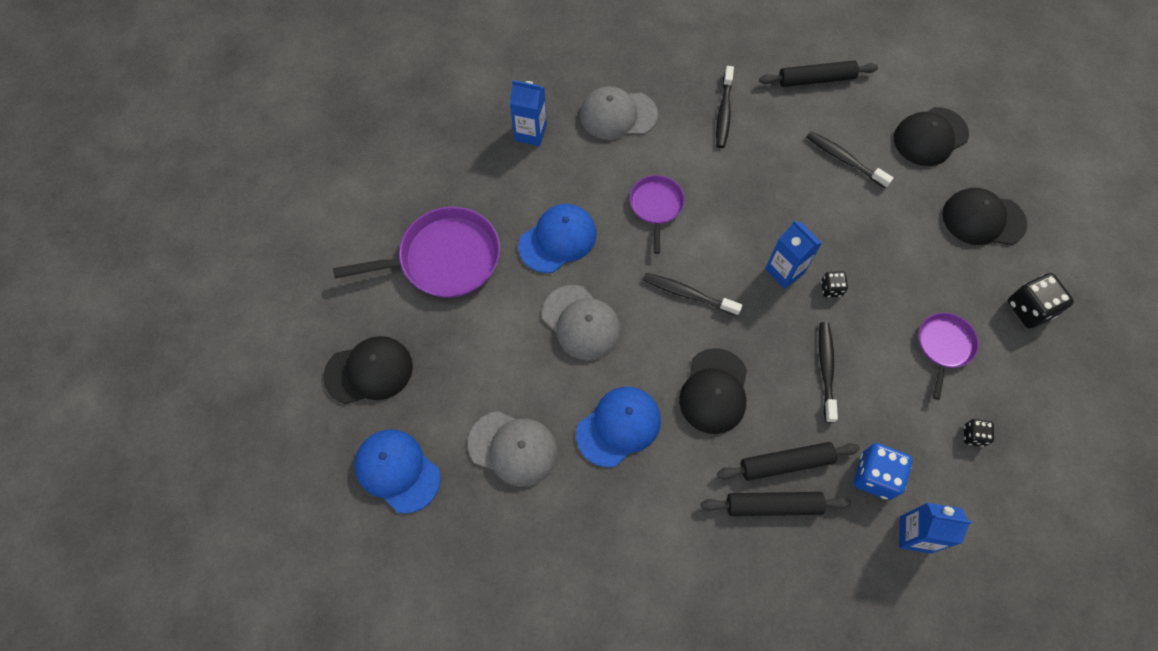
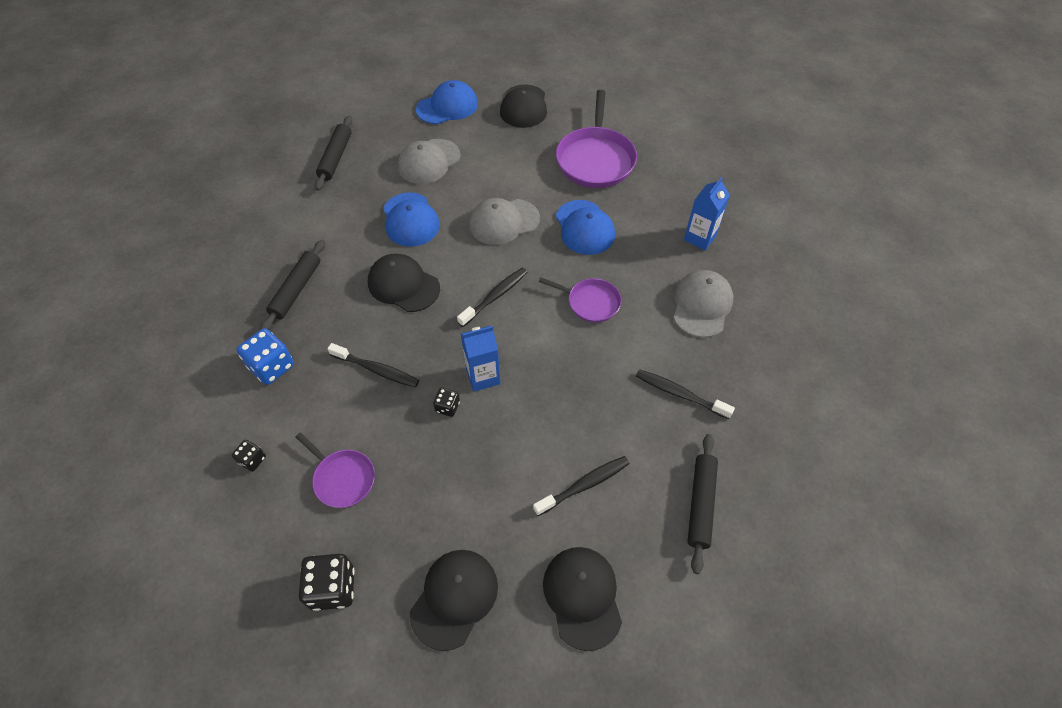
camera: 110 degrees right, 10 degrees down
black rolling pin [717,442,860,481] -> black rolling pin moved to [315,116,352,191]
blue carton [899,503,972,554] -> none

